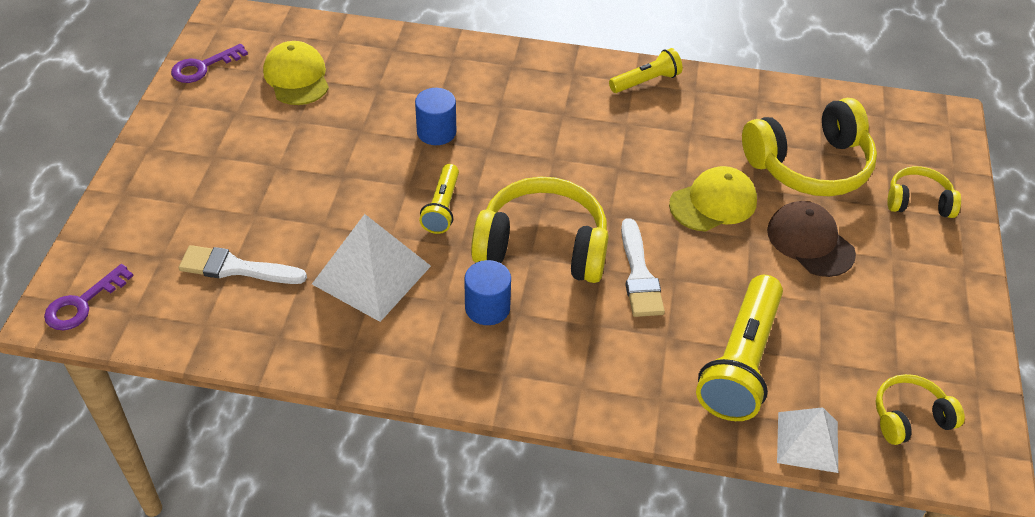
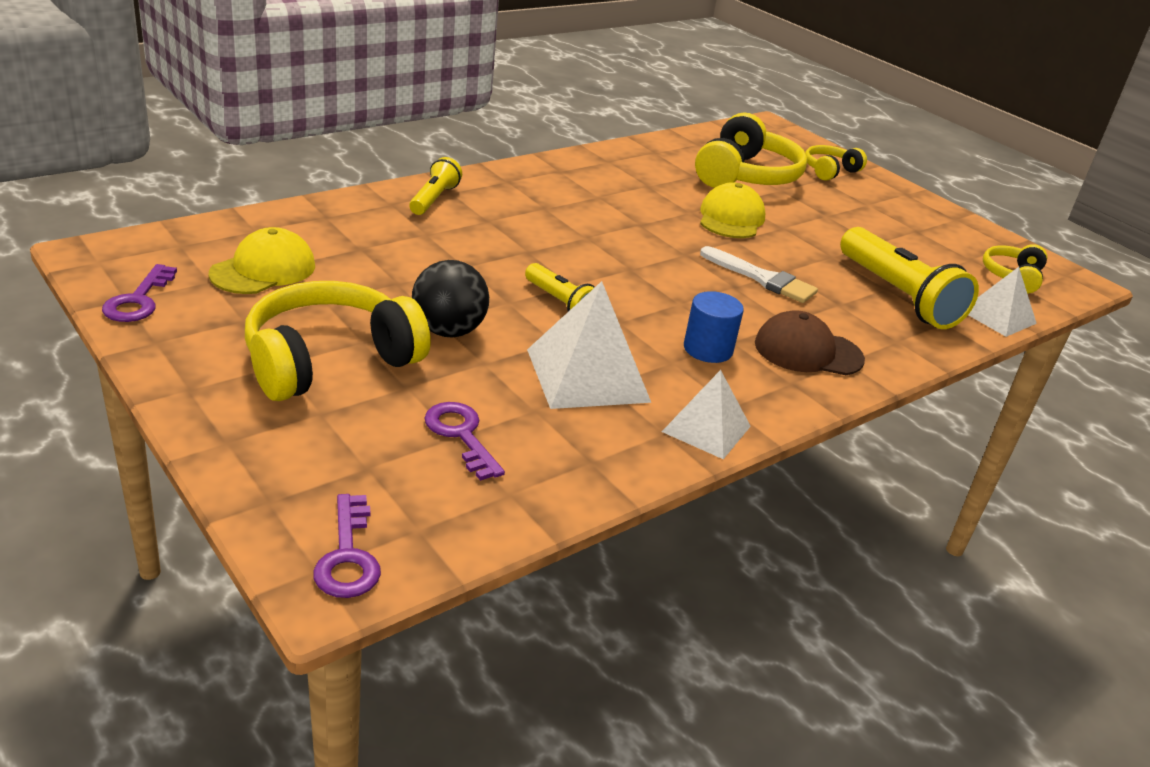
camera: 50 degrees left, 15 degrees down
white brush [179,245,307,284] -> purple key [424,402,505,481]
yellow cap [263,41,329,105] -> yellow cap turned 105 degrees clockwise [209,227,315,294]
blue cylinder [415,88,456,145] -> none
yellow headphones [471,177,609,283] -> yellow headphones moved to [245,281,431,401]
yellow flashlight [609,48,683,93] -> yellow flashlight moved to [409,157,462,215]
brown cap [767,201,856,277] -> brown cap moved to [755,310,865,375]
none -> black ball [412,260,489,337]
none -> white pyramid [662,370,751,459]

